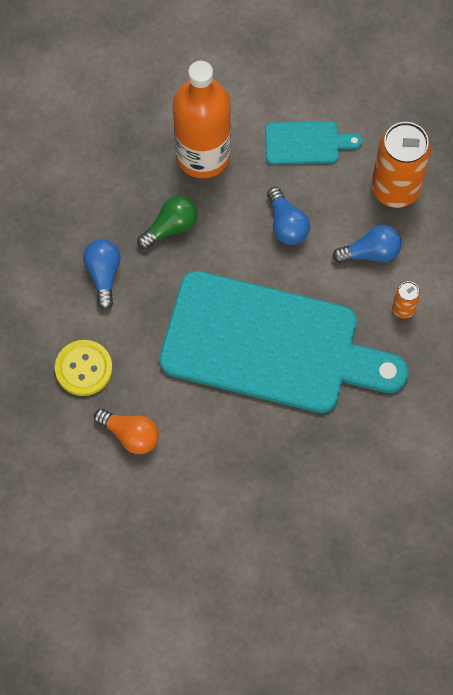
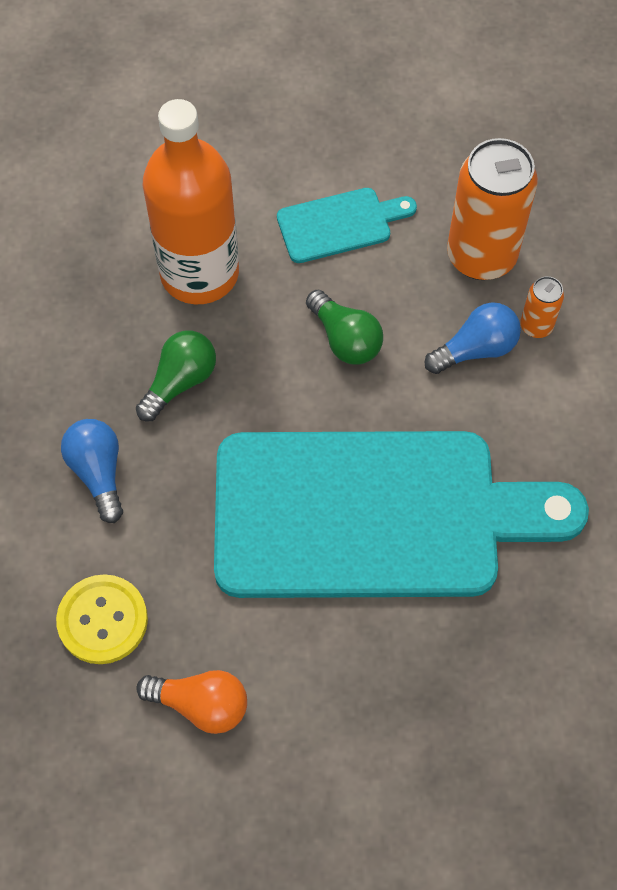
camera: 15 degrees left, 5 degrees down
blue light bulb [267,187,310,245] -> green light bulb [306,290,383,365]
orange can [392,281,420,319] -> orange can moved to [520,276,564,338]

